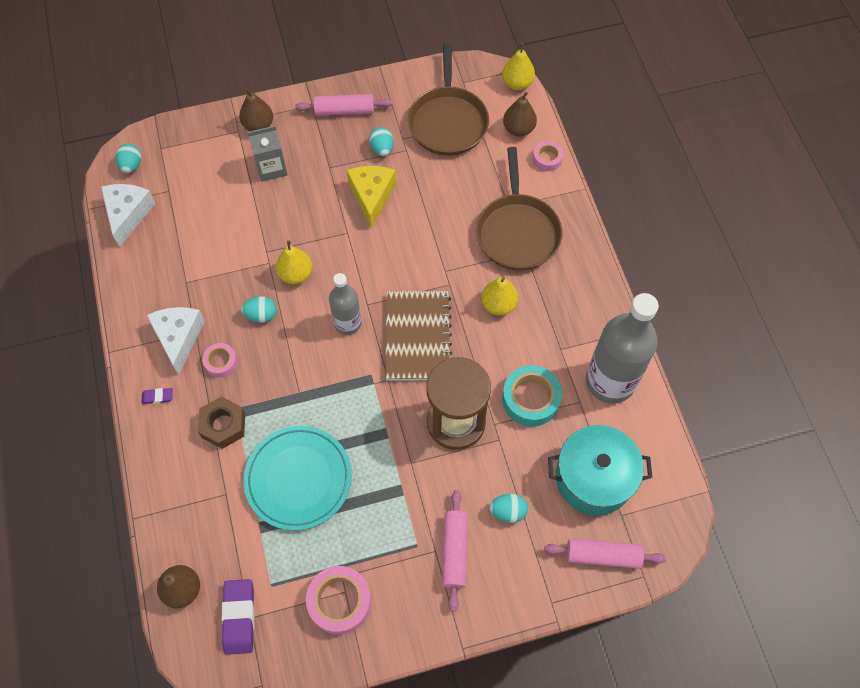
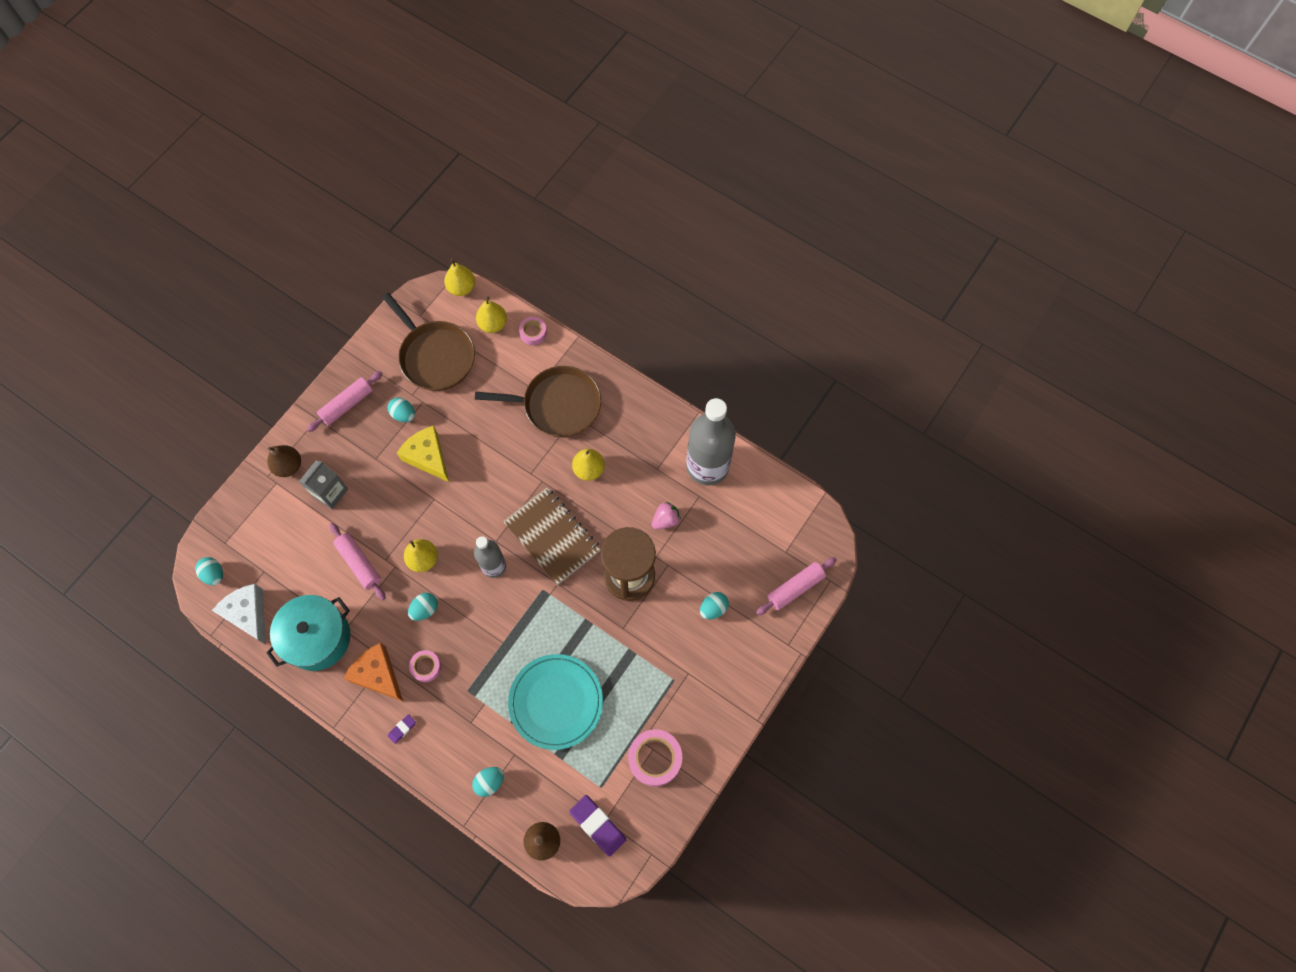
camera: 40 degrees left, 5 degrees up
white cheese [146,307,205,375] -> orange cheese [344,643,403,701]
brown nut [198,396,245,449] -> none
pink rolling pin [442,490,467,612] -> pink rolling pin moved to [329,523,386,600]
brown pan [476,147,563,270] -> brown pan turned 45 degrees counterclockwise [475,366,601,437]
turquoise tape [502,365,562,426] -> pink strawberry [652,502,681,529]
brown pear [503,92,537,137] -> yellow pear [476,297,507,333]
turquoise pot [548,425,652,516] -> turquoise pot moved to [266,595,350,671]
none -> turquoise egg [472,767,504,797]

